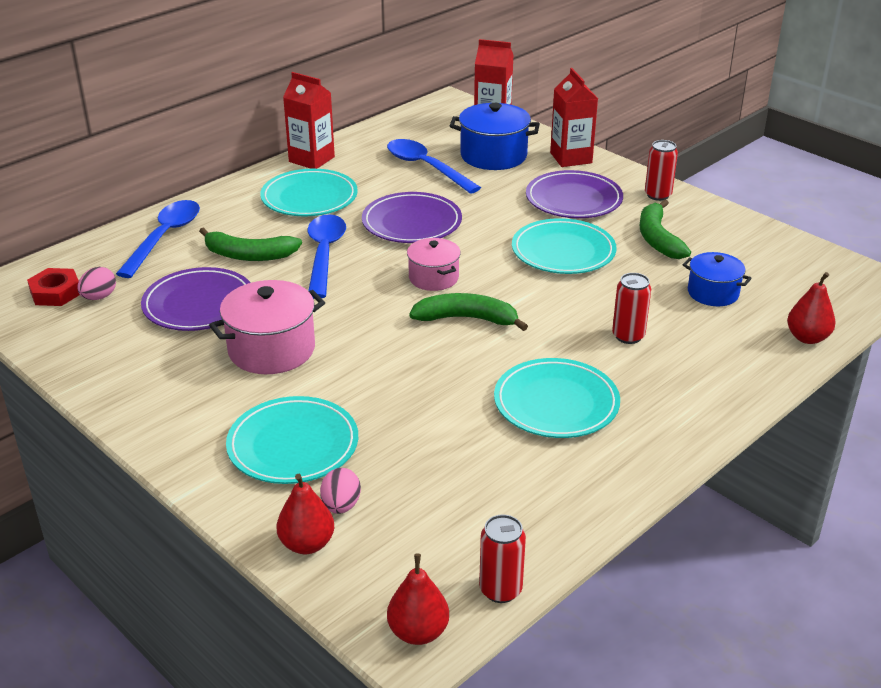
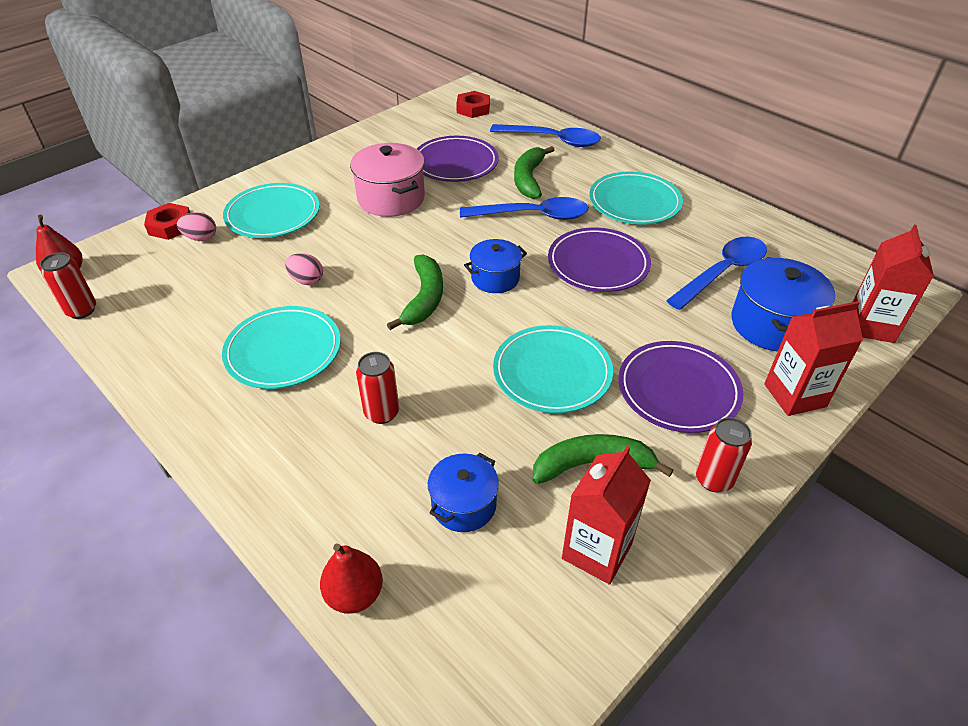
camera: 90 degrees right, 10 degrees up
pink egg [78,267,116,300] -> pink egg moved to [285,253,323,285]
red pear [277,474,334,554] -> red nut [144,203,190,240]
red carton [283,72,335,169] -> red carton moved to [562,446,651,585]
pink pot [407,238,461,291] -> blue pot [464,239,527,293]

